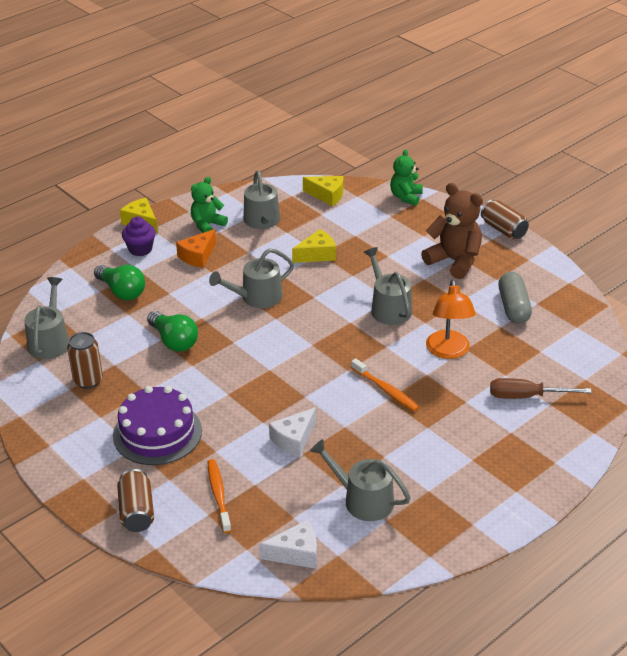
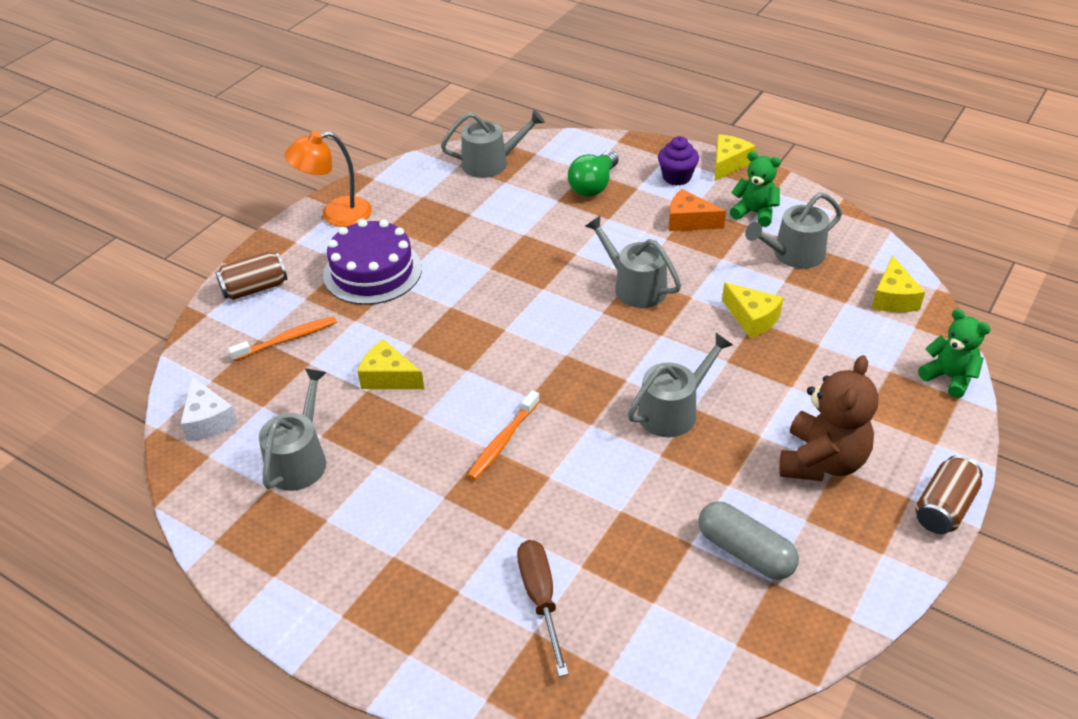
camera: 75 degrees right, 5 degrees up
brown can [67,332,103,389] -> none
green light bulb [147,311,198,352] -> none
white cheese [269,407,316,457] -> yellow cheese [358,339,424,389]
green teddy bear [390,149,423,206] -> green teddy bear turned 45 degrees clockwise [918,309,991,398]
orange lamp [426,279,476,359] -> orange lamp moved to [285,131,372,227]
grey capsule [498,272,532,324] -> grey capsule turned 60 degrees clockwise [698,502,799,580]

